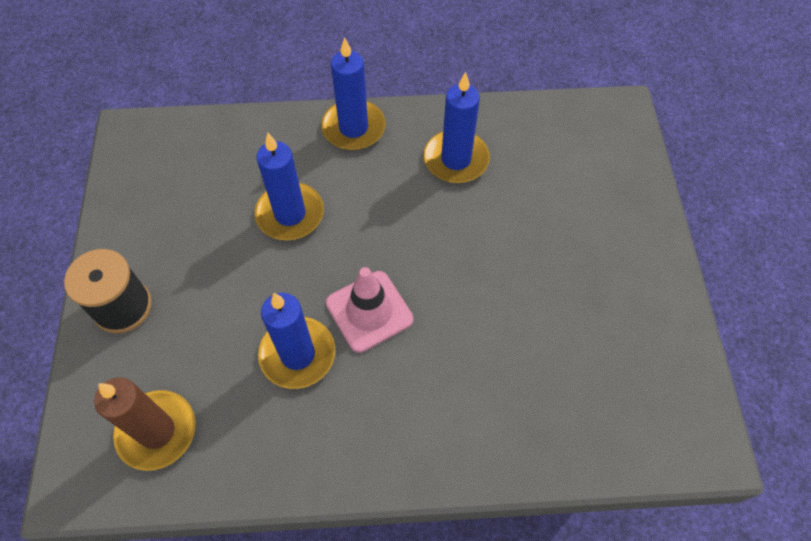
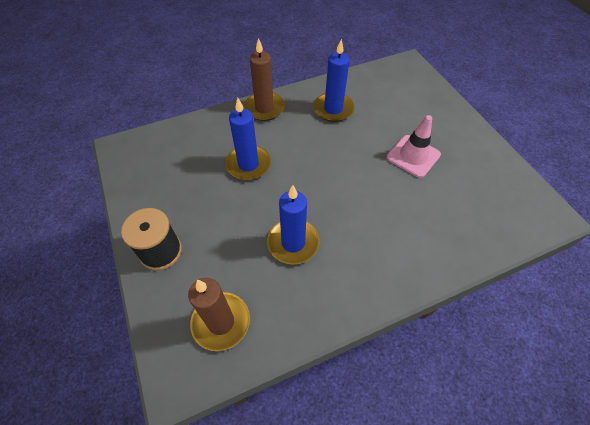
camera: 20 degrees left, 5 degrees down
blue candle [321,37,386,150] -> brown candle [244,38,285,121]
pink traffic cone [326,267,413,353] -> pink traffic cone moved to [387,115,441,178]

